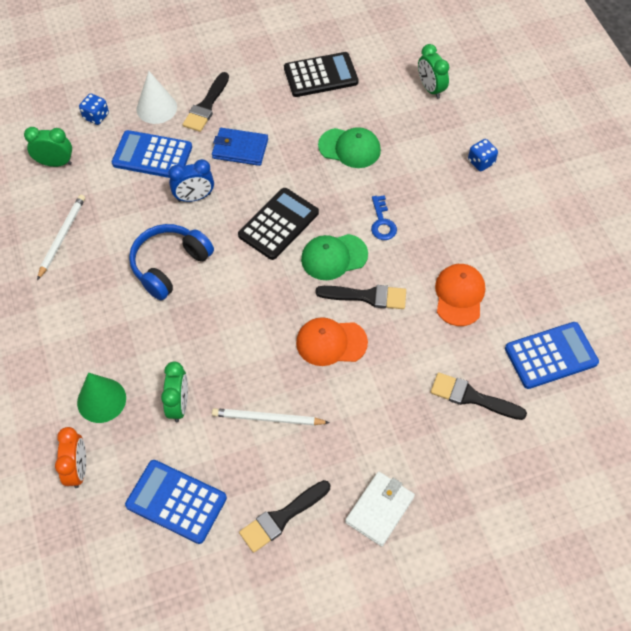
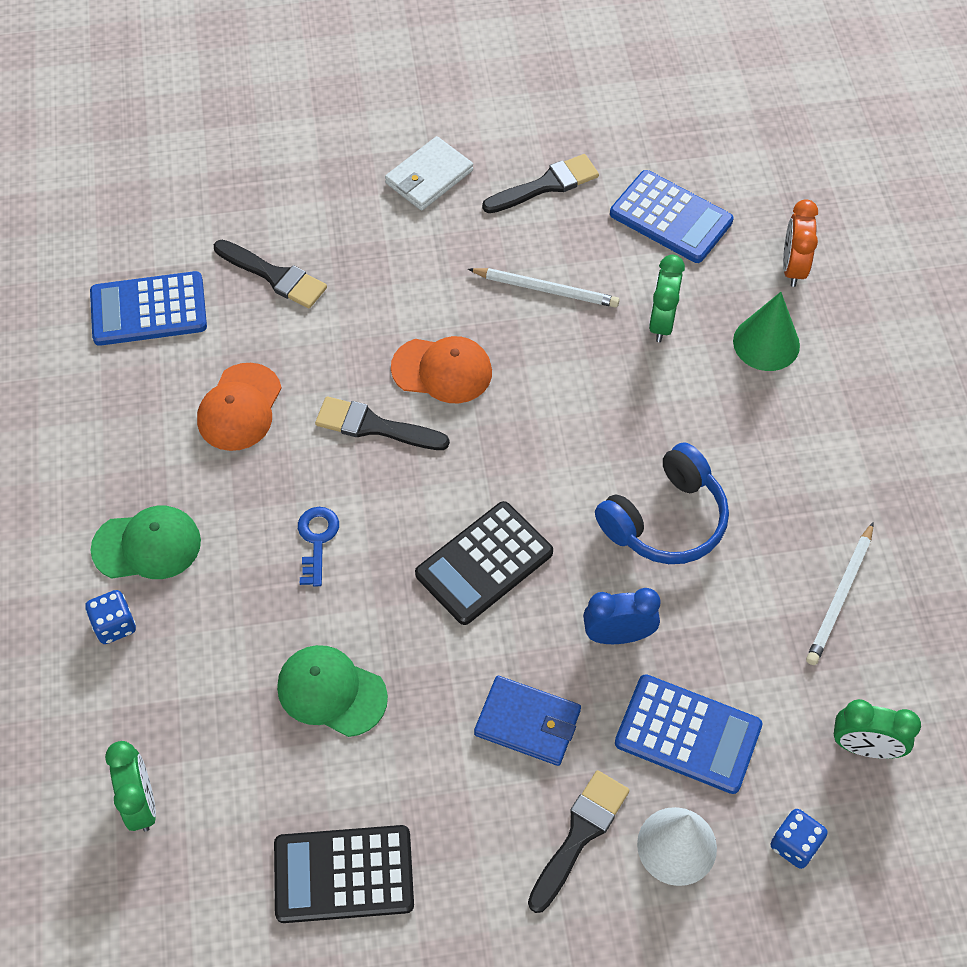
camera: 170 degrees left, 0 degrees up
green cap [301,234,368,280] -> green cap moved to [91,506,201,579]

